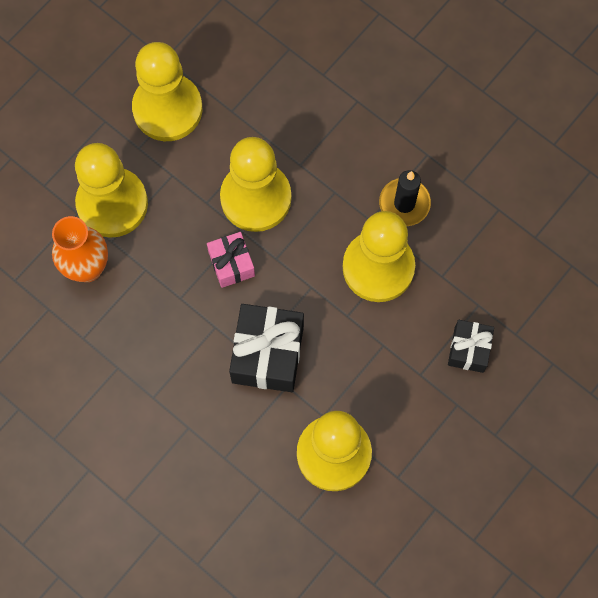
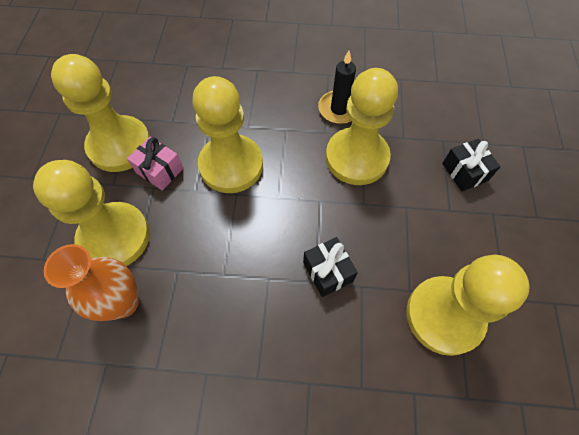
camera: 35 degrees left, 10 degrees down
pink gift [207,232,255,288] -> pink gift moved to [127,137,184,190]
black gift [229,304,304,392] -> black gift [303,237,358,297], size x0.59

